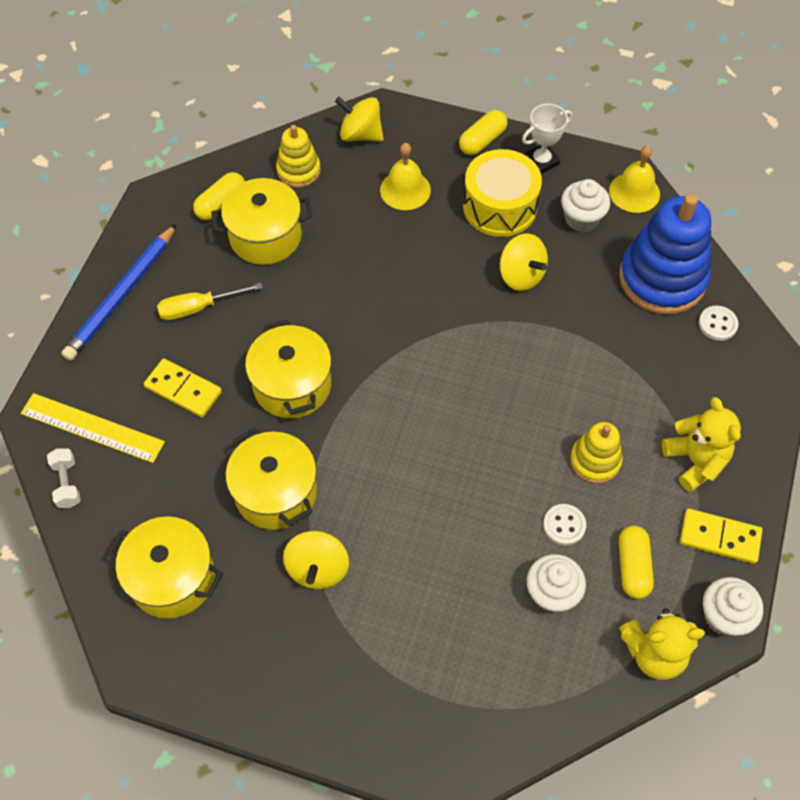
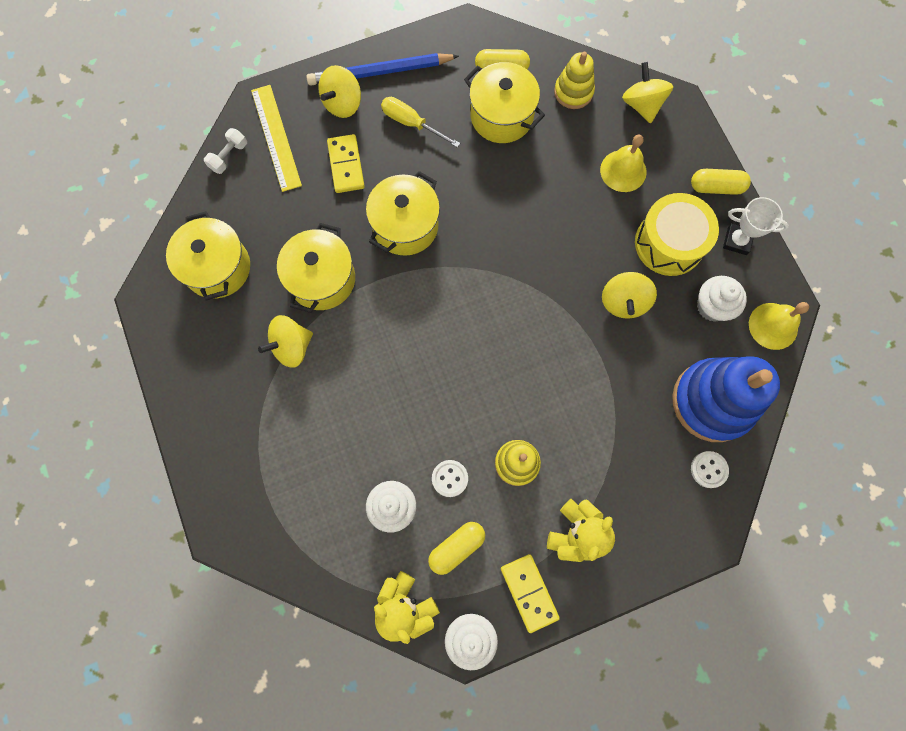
camera: 50 degrees right, 15 degrees up
none -> yellow spinning top [318,65,361,118]

